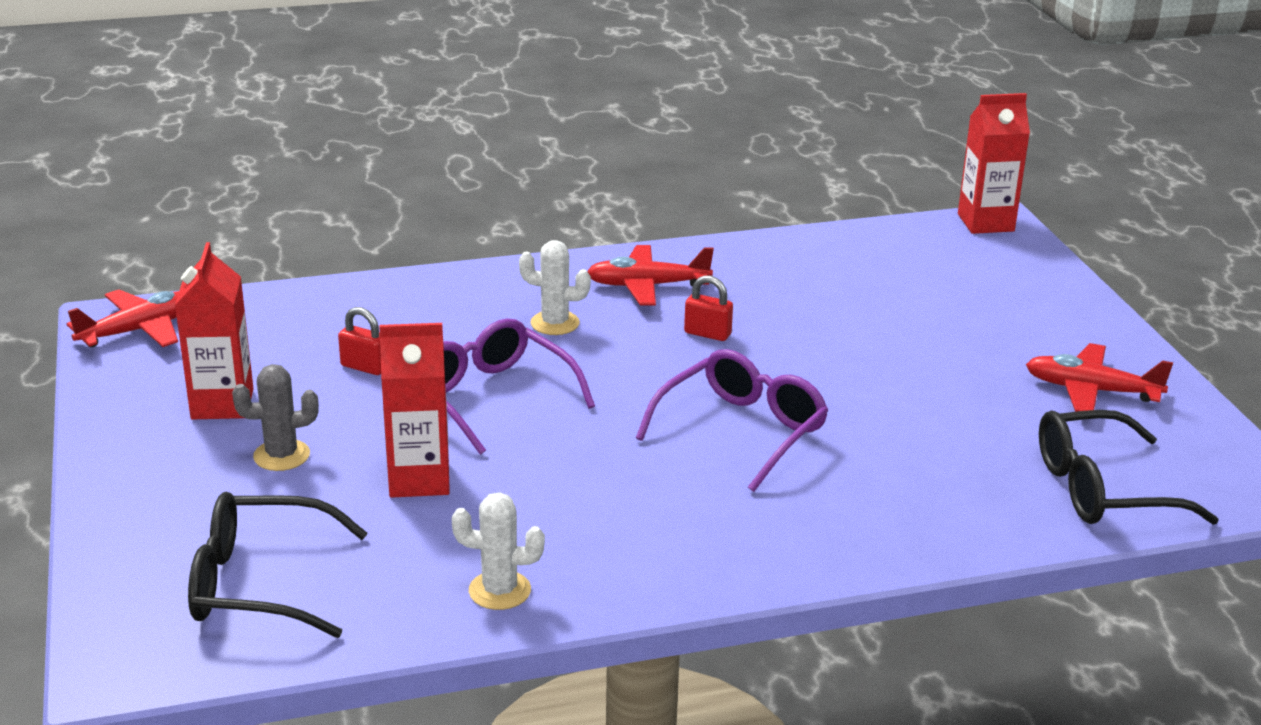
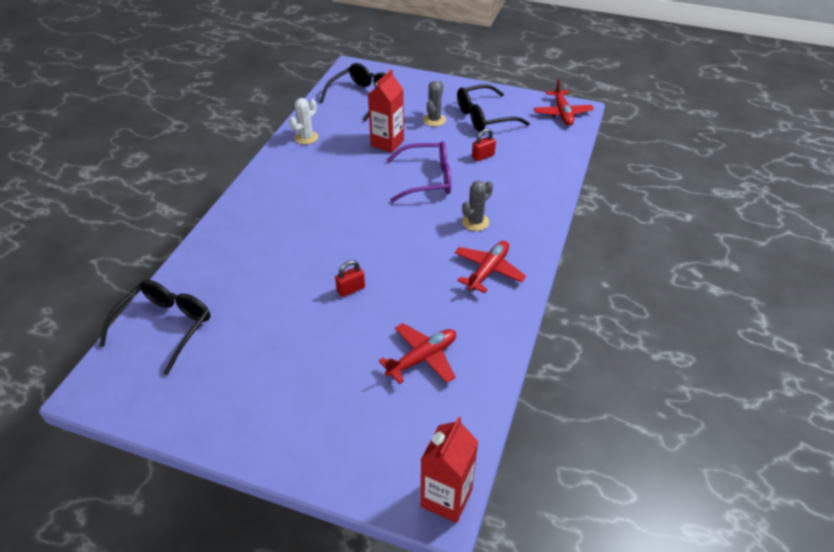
camera: 125 degrees right, 15 degrees up
red carton [175,242,254,419] -> black glasses [457,84,530,132]
white cactus [519,240,591,335] -> grey cactus [462,180,493,231]
purple glasses [636,349,828,492] -> none
red padlock [684,275,733,341] -> red padlock moved to [335,260,365,297]
red plane [1026,343,1173,412] -> red plane moved to [379,323,456,384]

